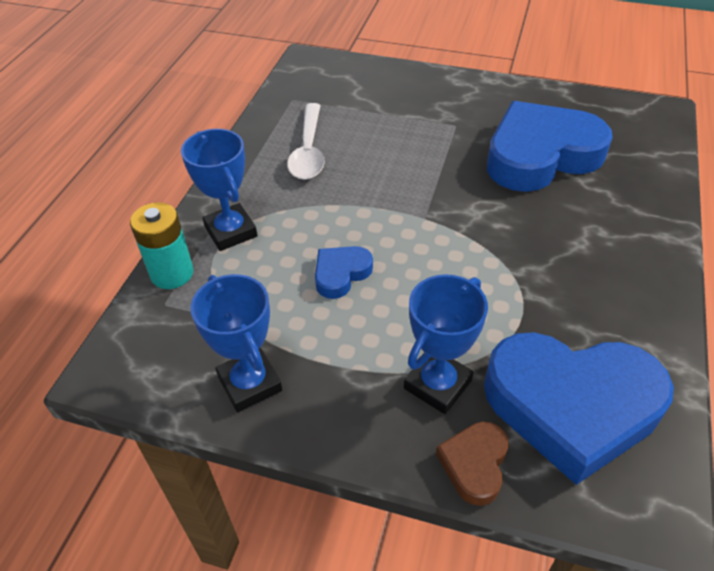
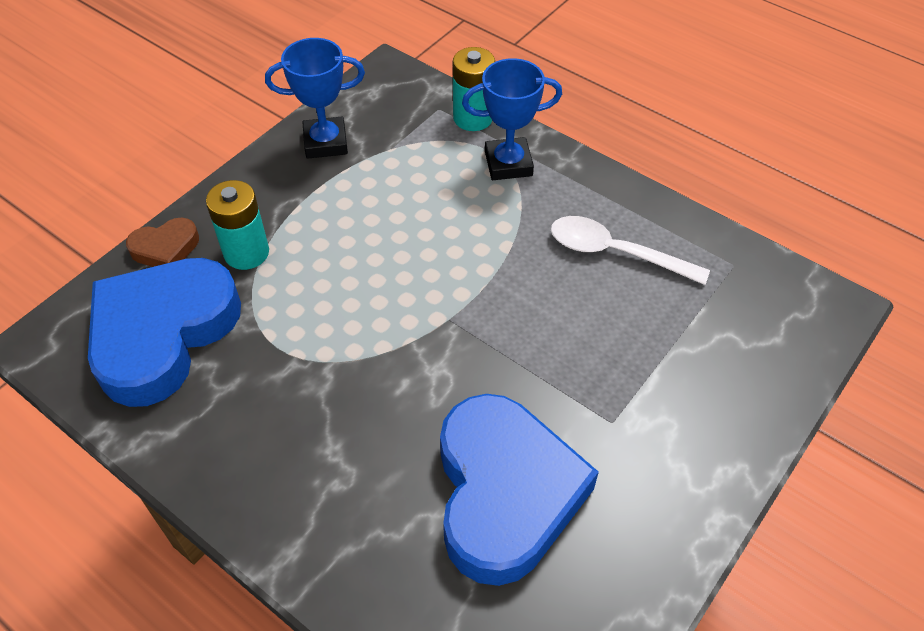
camera: 110 degrees right, 5 degrees up
blue heart [315,246,373,299] -> none
blue trophy [404,274,488,414] -> turquoise battery [206,180,269,270]
brown heart [436,422,509,506] -> brown heart turned 120 degrees clockwise [126,217,199,267]

